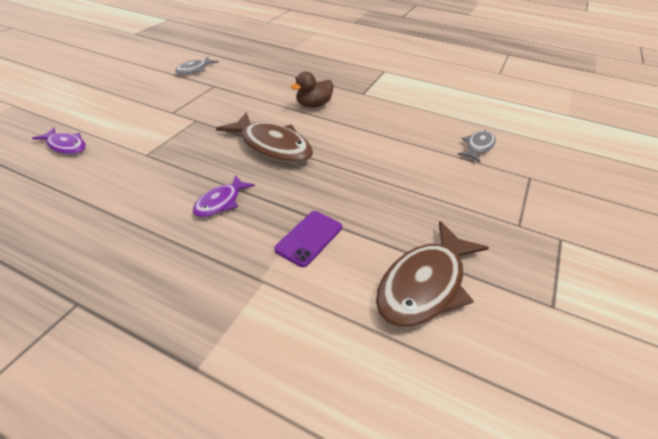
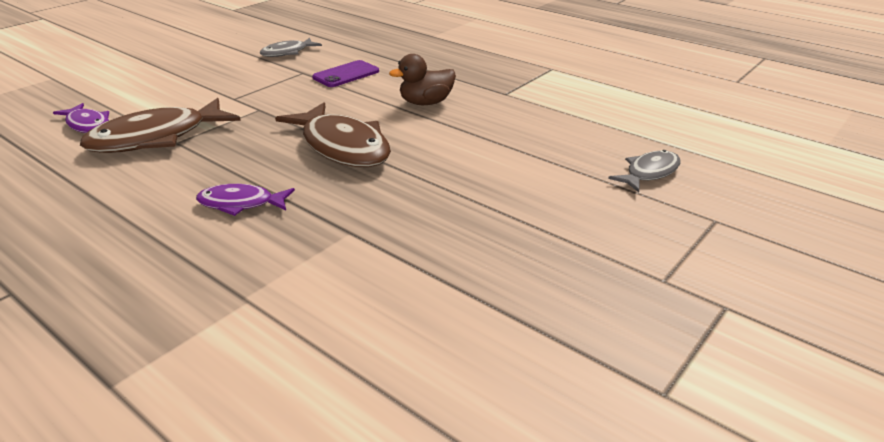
camera: 15 degrees right, 10 degrees down
purple fish [193,175,255,217] -> purple fish turned 45 degrees clockwise [196,184,295,216]
purple phone [274,211,342,267] -> purple phone moved to [312,60,379,87]
brown fish [376,221,489,327] -> brown fish moved to [80,98,241,153]

